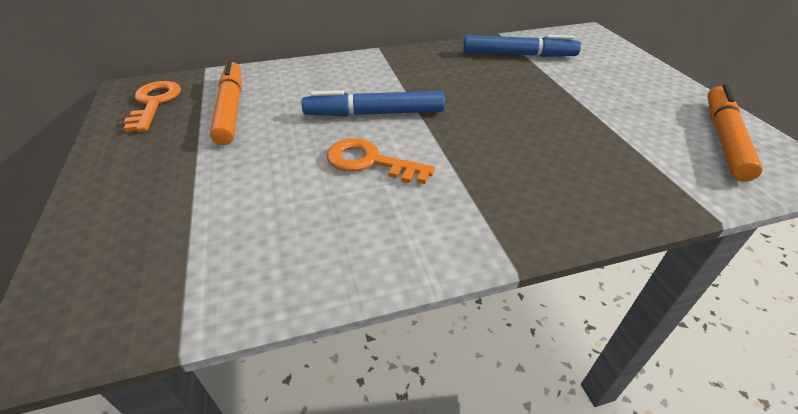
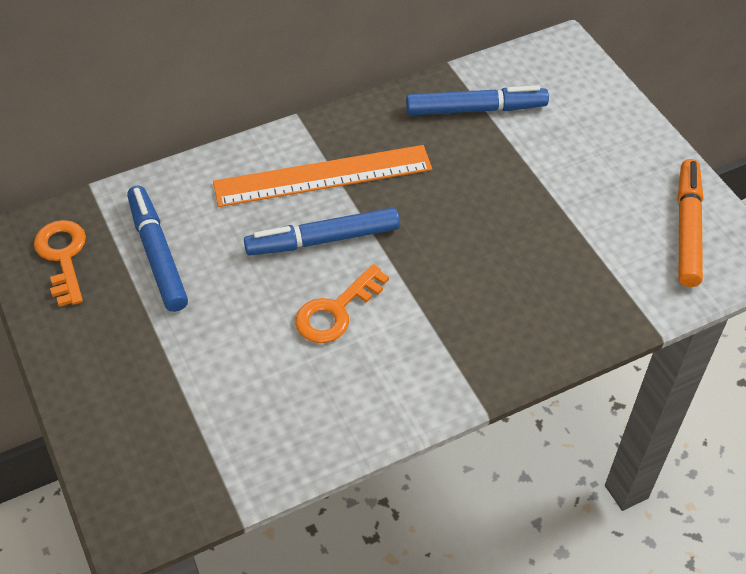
camera: 10 degrees left, 10 degrees up
orange marker [210,60,242,145] -> blue marker [127,186,188,312]
orange key [327,138,435,184] -> orange key turned 60 degrees counterclockwise [295,264,389,343]
none -> orange ruler [213,145,432,207]

